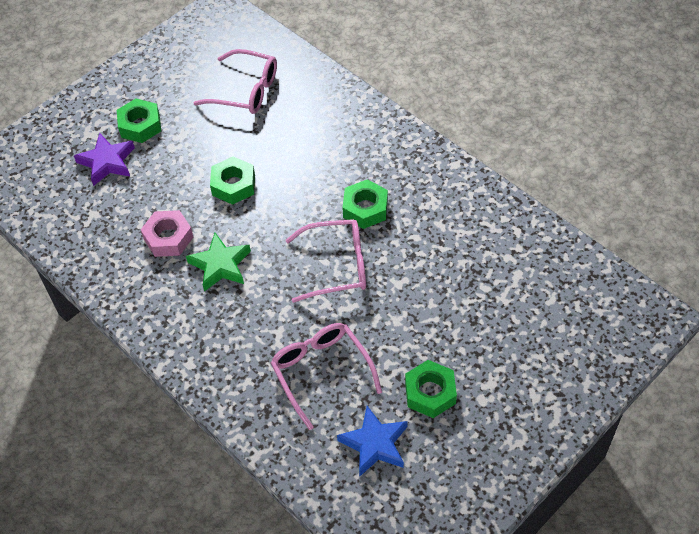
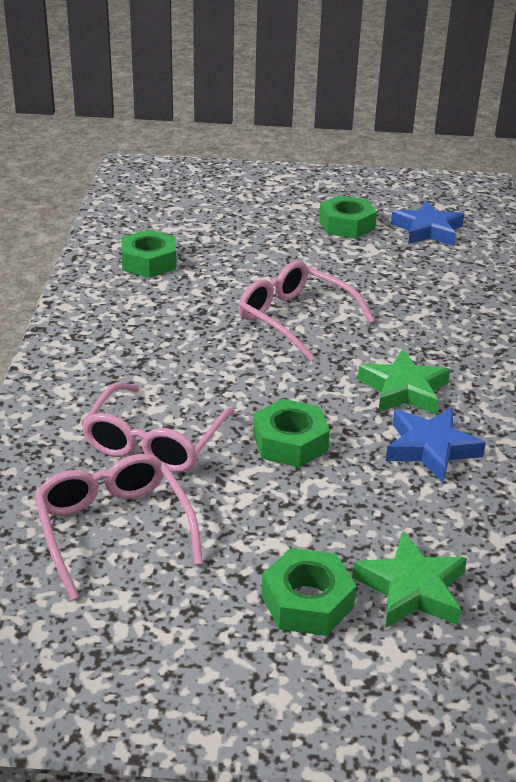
camera: 135 degrees left, 20 degrees down
purple star [74,133,135,186] -> green star [352,532,467,628]
pink nut [141,210,193,257] -> blue star [386,408,486,482]
pink glasses [271,323,382,430] -> pink glasses moved to [81,382,235,473]
green nut [342,179,388,229] -> green nut moved to [121,230,176,278]

